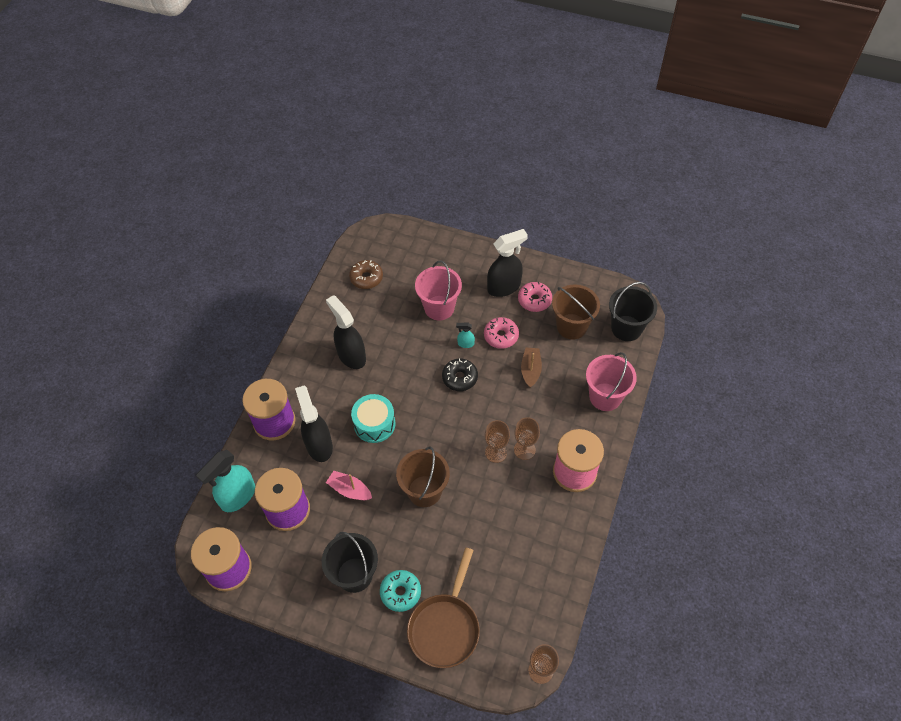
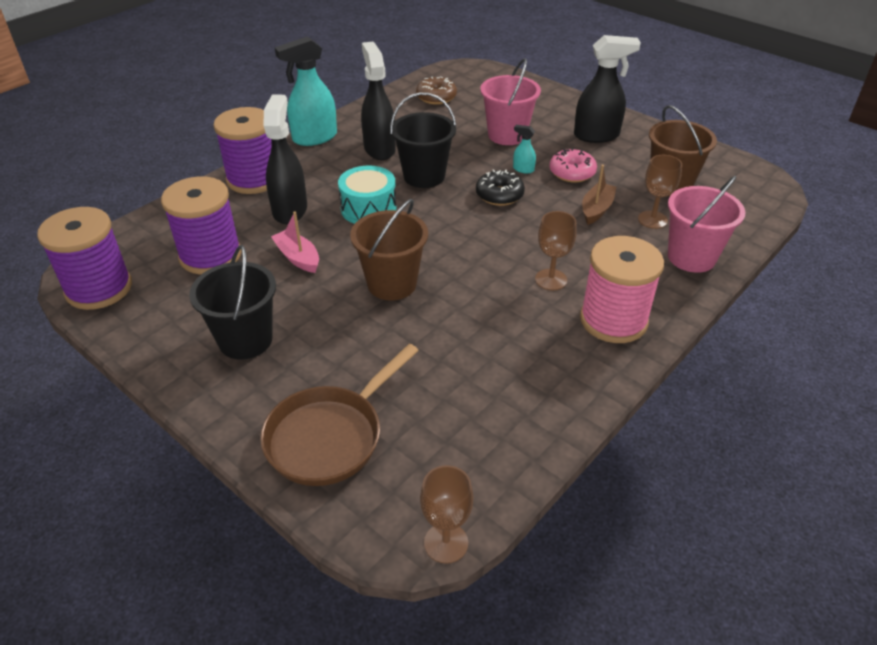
camera: 20 degrees right, 15 degrees down
turquoise spray bottle [196,450,255,512] -> turquoise spray bottle moved to [275,37,337,146]
turquoise donut [380,570,421,612] -> none
brown goblet [485,420,510,463] -> brown goblet moved to [638,155,682,229]
pink donut [518,282,552,312] -> none
black bucket [609,282,657,341] -> black bucket moved to [390,92,456,188]

